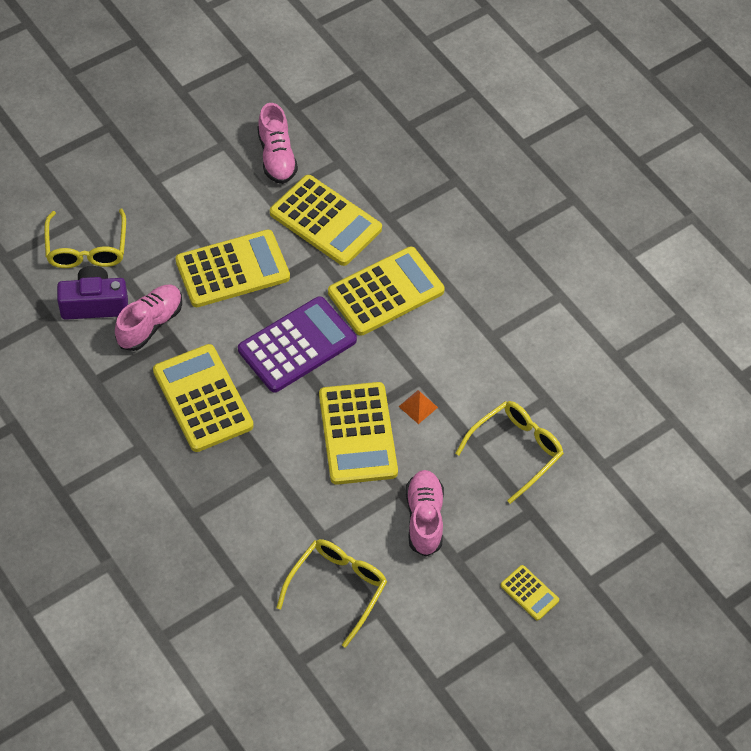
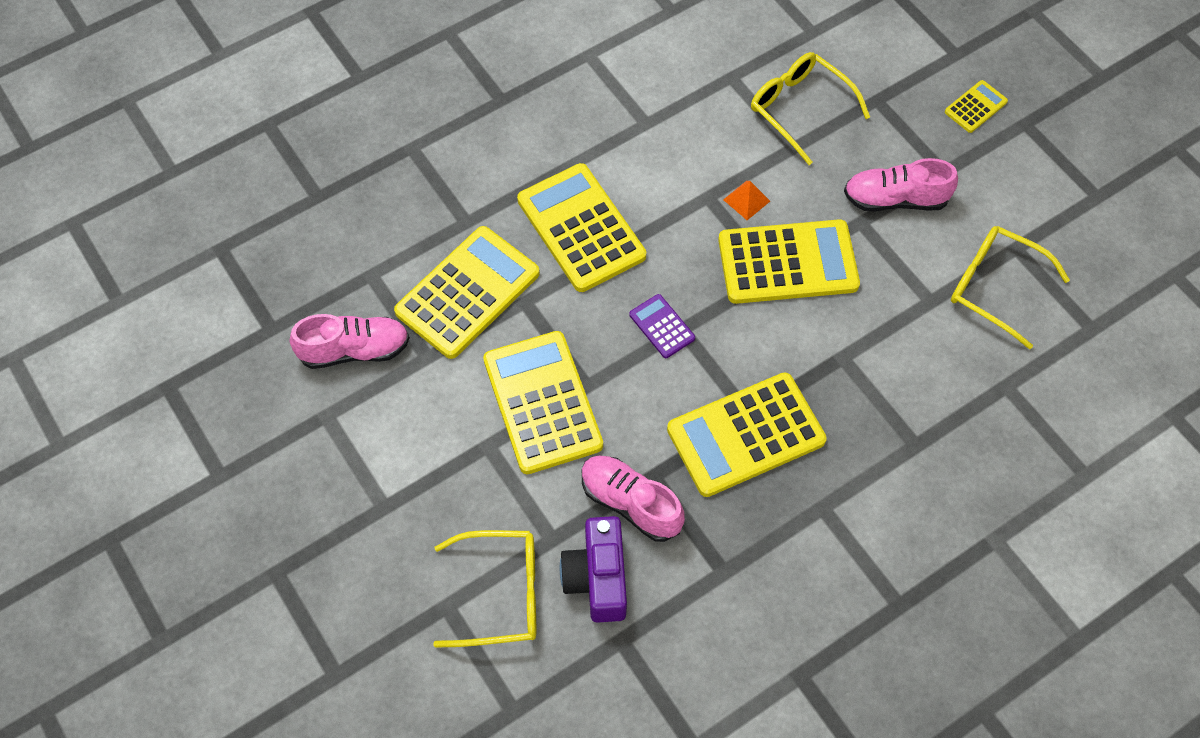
camera: 85 degrees left, 5 degrees up
purple calculator [238,296,357,392] -> purple calculator [629,294,695,358], size x0.47

